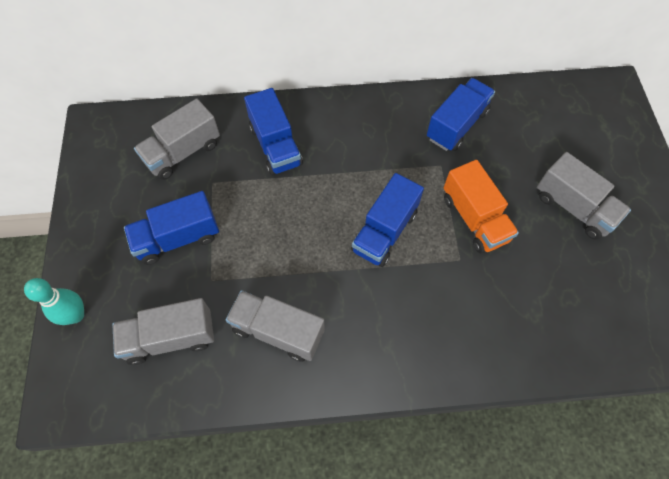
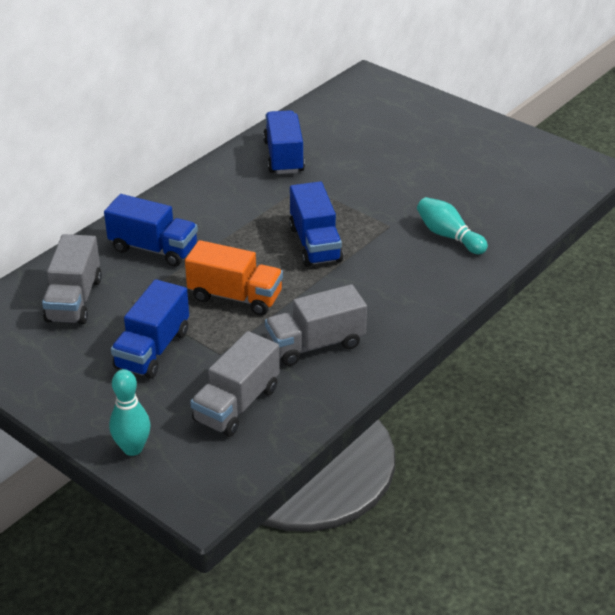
camera: 45 degrees left, 25 degrees down
orange truck [443,160,519,254] -> orange truck moved to [185,240,283,316]
grey truck [537,152,631,240] -> none
none -> turquoise bowling pin [417,197,488,254]

